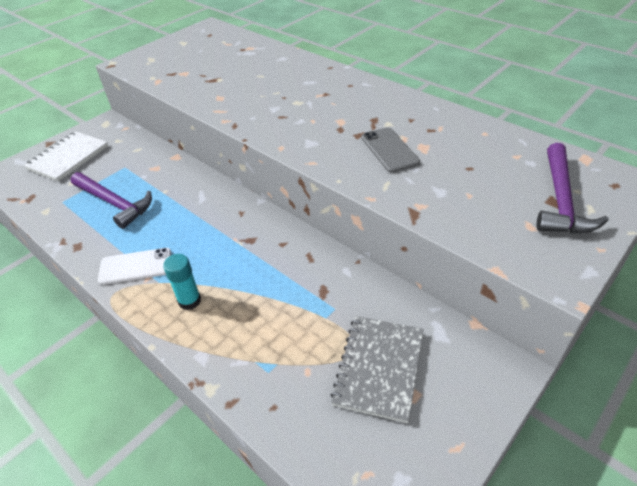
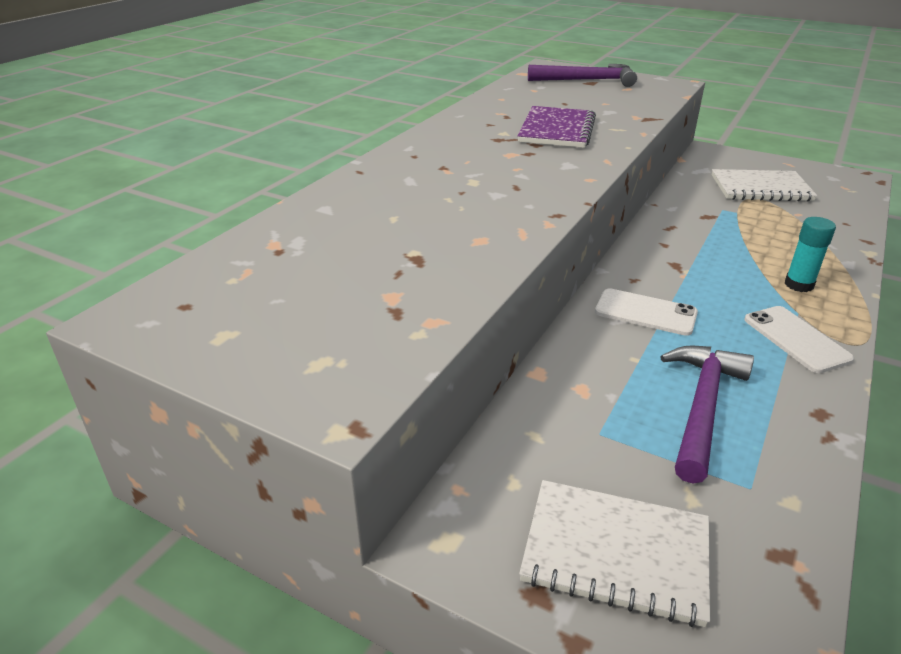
camera: 105 degrees left, 10 degrees down
grey notebook [330,316,424,423] -> white notebook [712,169,817,202]
grey phone [361,127,420,173] -> purple notebook [518,106,596,148]
none -> white phone [595,288,698,336]

